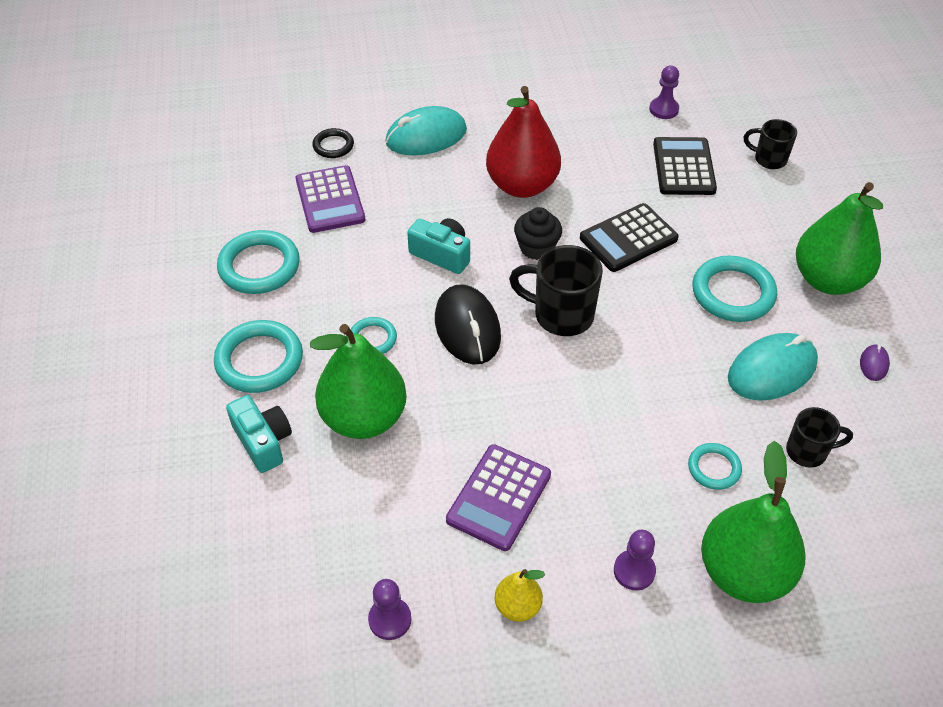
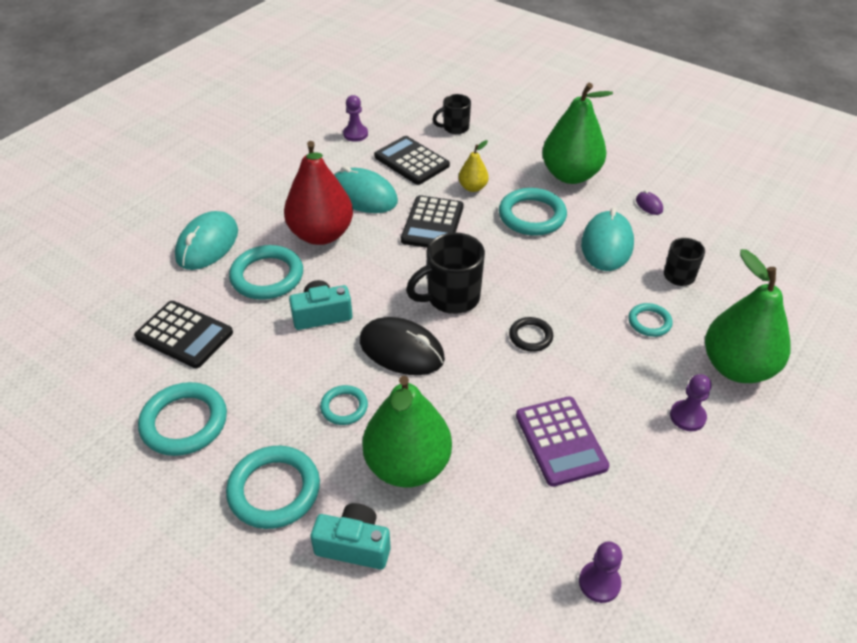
camera: 45 degrees left, 5 degrees down
purple calculator [296,165,365,233] -> black calculator [134,301,233,368]
black ring [313,128,354,158] -> black ring moved to [509,317,553,352]
yellow pear [495,569,545,622] -> yellow pear moved to [459,140,489,192]
black cupcake [514,207,562,260] -> none
none -> turquoise ring [229,245,303,300]
none -> turquoise mouse [334,166,398,213]

